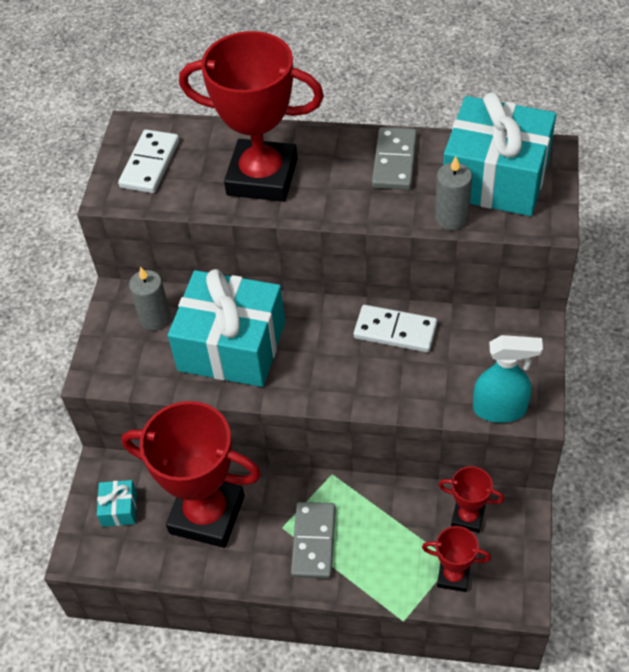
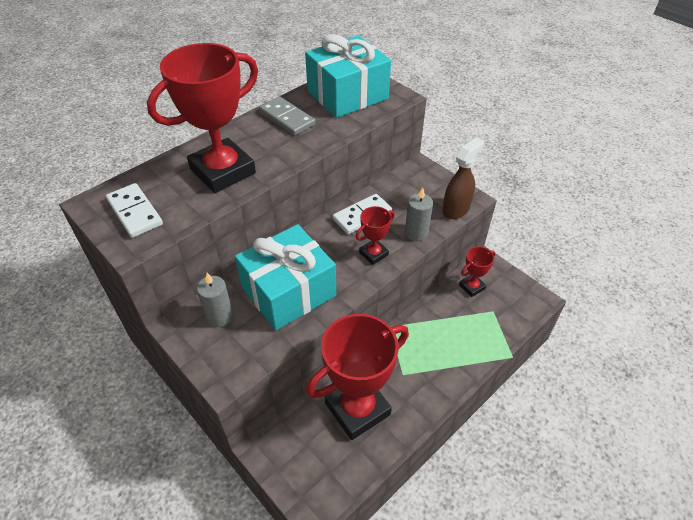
camera: 55 degrees left, 5 degrees down
turquoise gift [97,480,137,527] -> none
grey domino [291,502,336,579] -> none
red trophy [422,526,491,592] -> red trophy moved to [356,206,395,265]
grey candle [435,156,472,230] -> grey candle moved to [405,187,433,241]
turquoise spray bottle [473,335,543,423] -> brown spray bottle [442,137,484,219]

